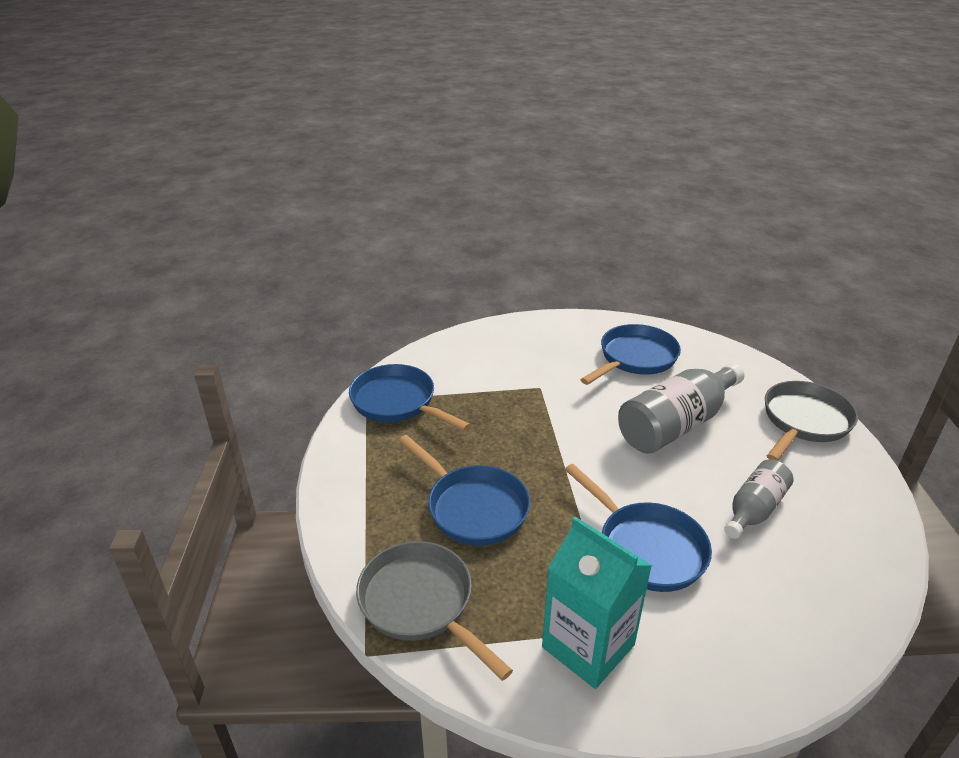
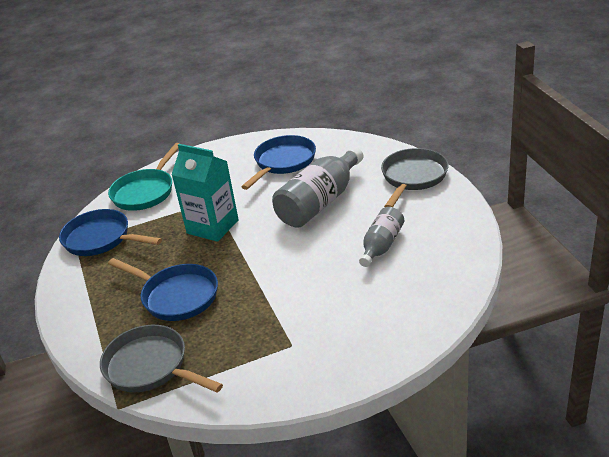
camera: 10 degrees left, 0 degrees up
turquoise carton [542,516,652,689] -> turquoise carton moved to [172,144,239,242]
blue pan [565,464,712,592] -> none
none -> turquoise pan [108,143,180,211]

